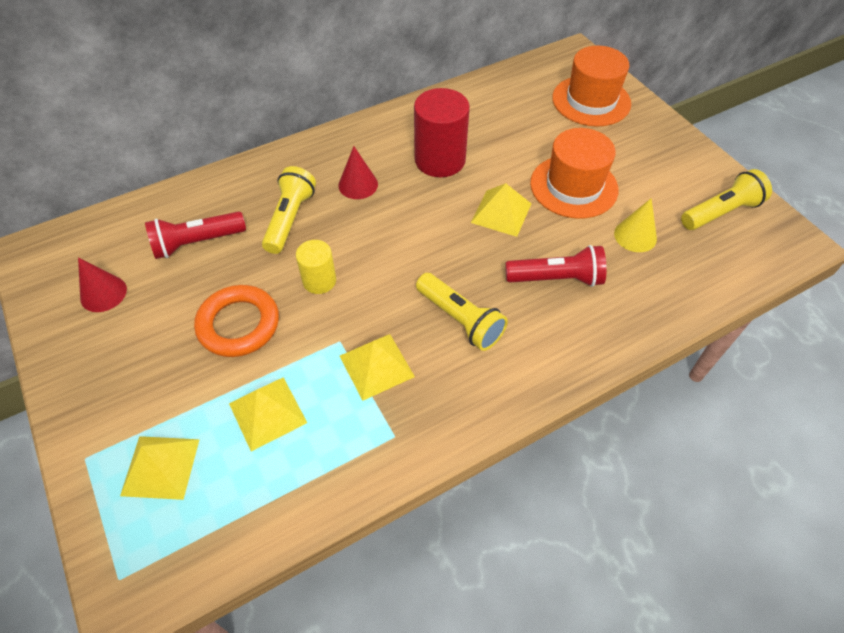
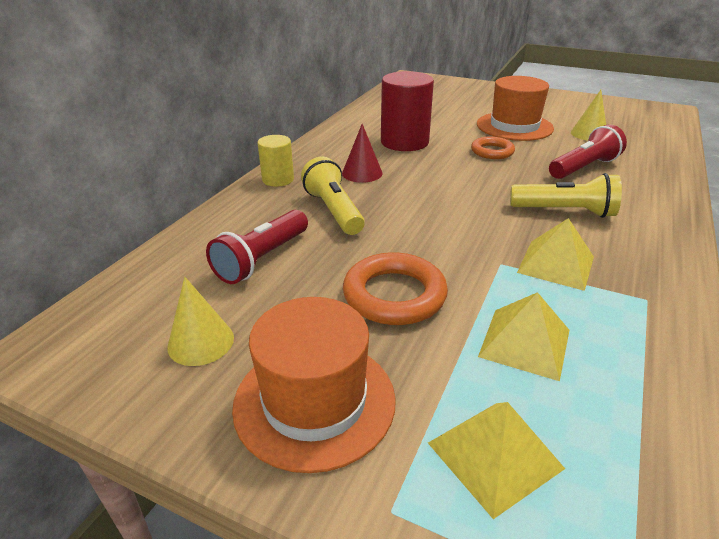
camera: 35 degrees left, 20 degrees down
red cone [78,257,127,312] -> yellow cone [168,277,234,366]
yellow cylinder [296,240,336,294] -> yellow cylinder moved to [258,135,294,187]
yellow pyramid [471,183,531,237] -> orange ring [471,137,515,159]
orange hat [552,46,631,126] -> orange hat moved to [232,297,396,473]
yellow flashlight [681,169,772,230] -> none

